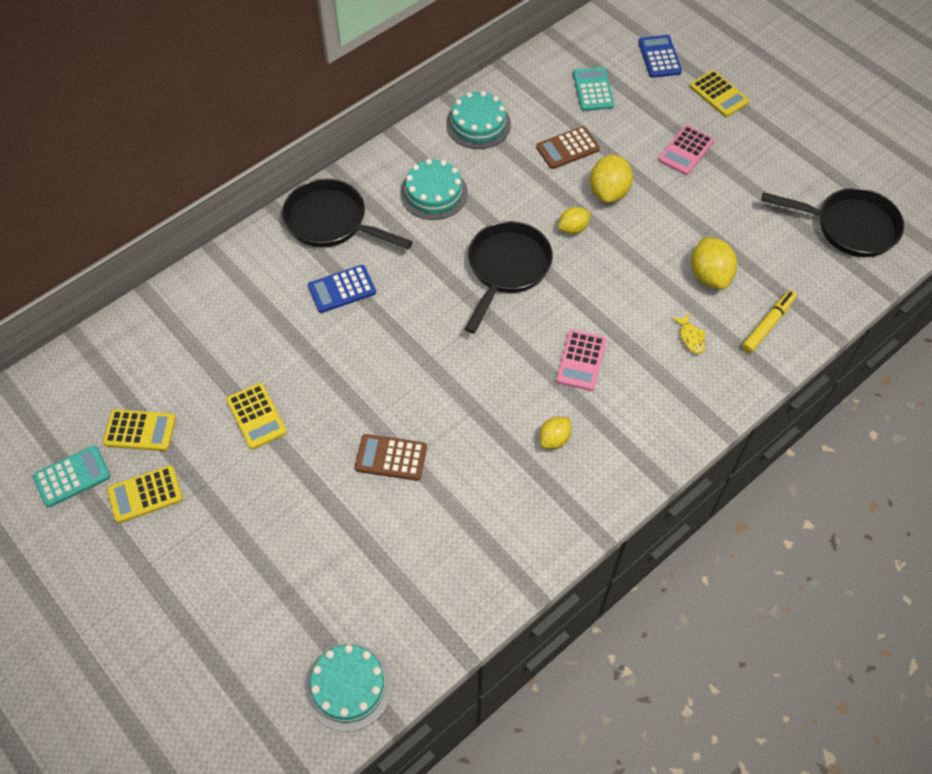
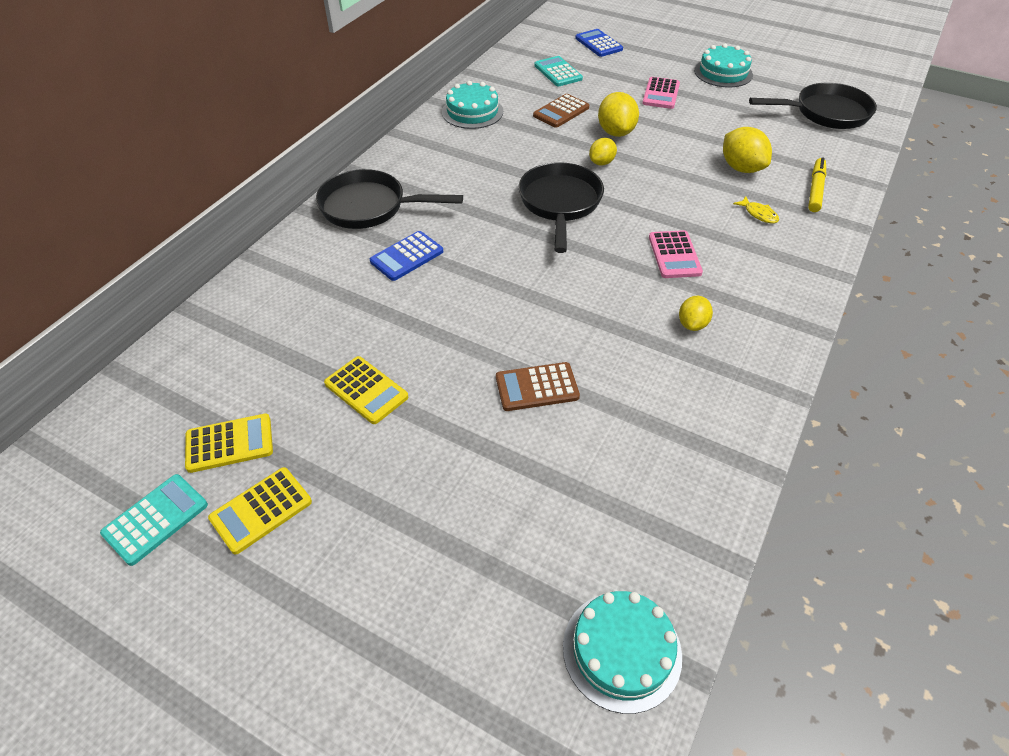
camera: 20 degrees left, 10 degrees down
turquoise cake [400,159,468,220] -> turquoise cake moved to [694,44,753,87]
yellow calculator [690,70,750,117] -> none

